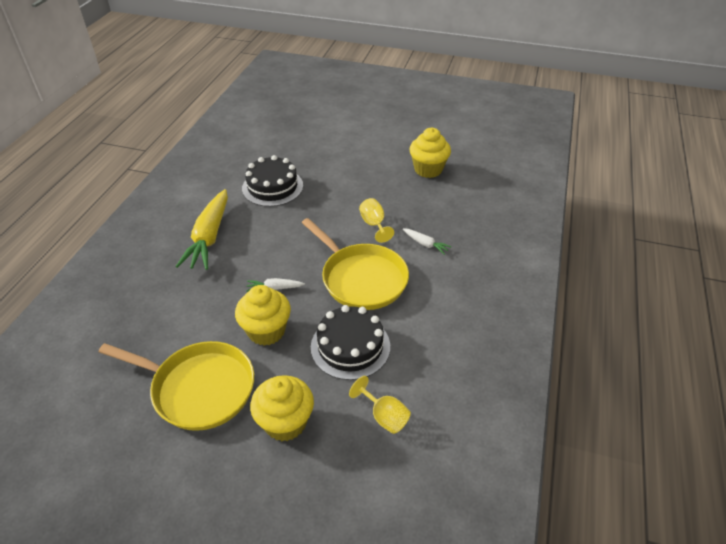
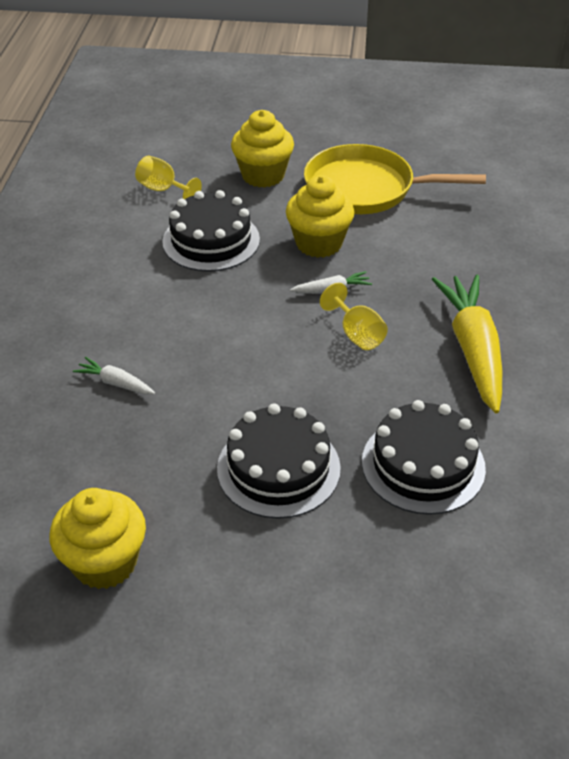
camera: 170 degrees right, 0 degrees up
yellow pan [302,218,409,310] -> none
yellow goblet [359,198,394,243] -> yellow goblet moved to [320,283,388,350]
none -> black cake [217,403,341,519]

